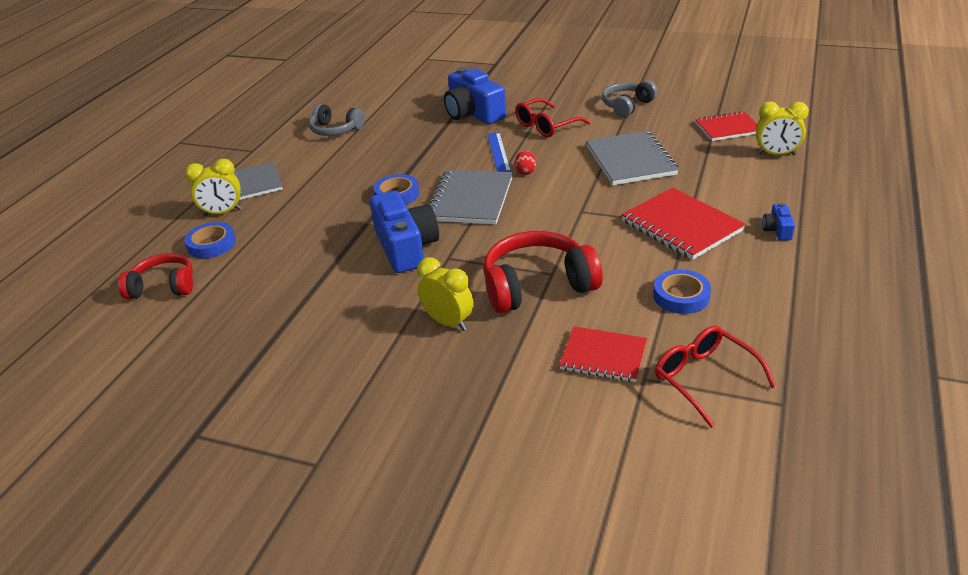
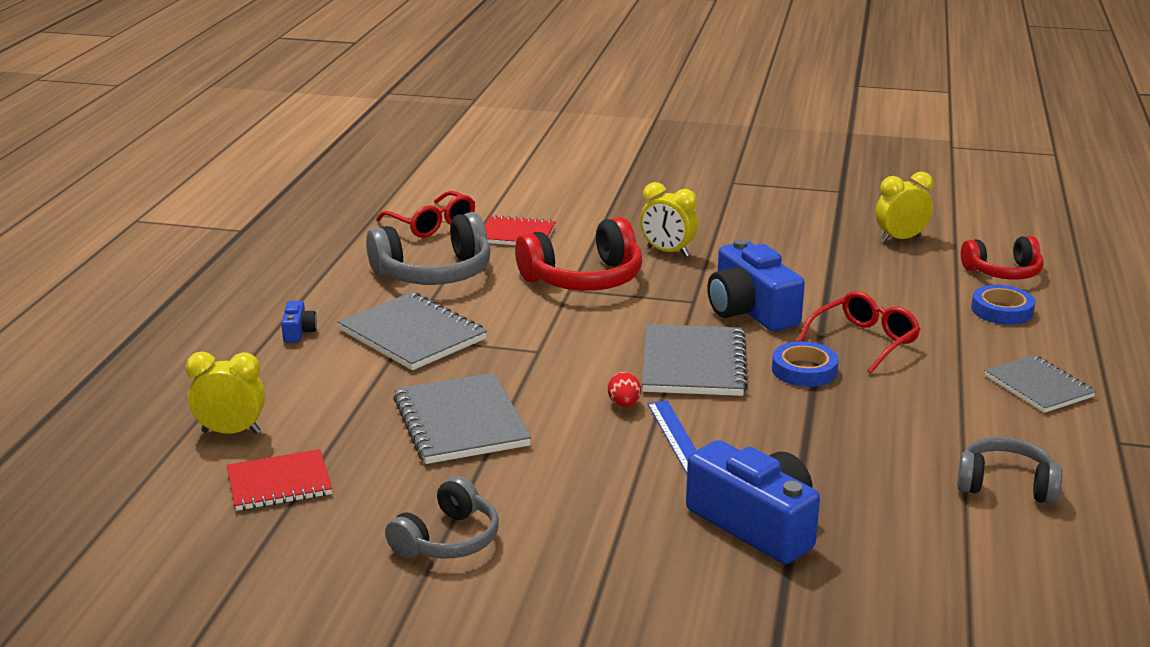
camera: 170 degrees right, 10 degrees down
yellow clock [185,159,242,216] -> yellow clock moved to [875,172,934,243]
red glasses [515,98,590,137] -> red glasses moved to [797,291,920,374]
red notebook [621,188,746,260] -> grey notebook [338,292,487,370]
blue tape [653,269,711,314] -> grey headphones [366,212,490,285]

